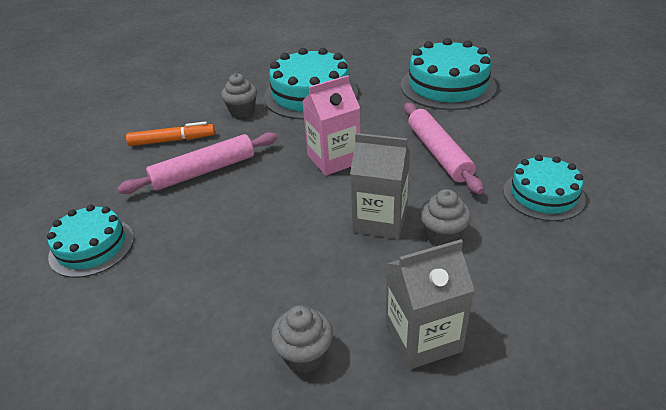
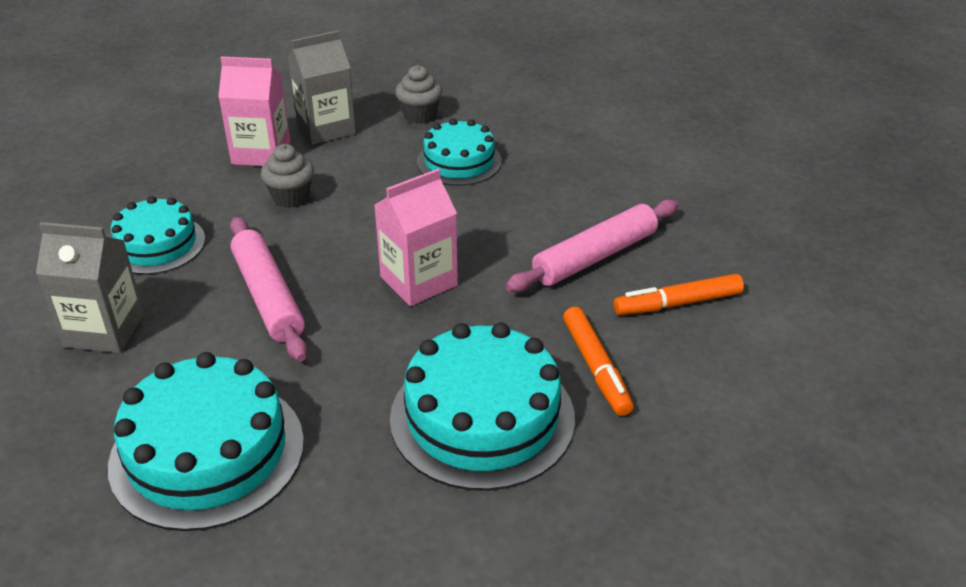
camera: 170 degrees right, 0 degrees up
turquoise cake [47,205,134,278] -> turquoise cake moved to [417,118,502,186]
grey cupcake [221,73,257,118] -> orange marker [563,307,633,416]
grey carton [350,133,410,239] -> grey carton moved to [36,222,144,353]
none -> pink carton [218,56,290,166]

